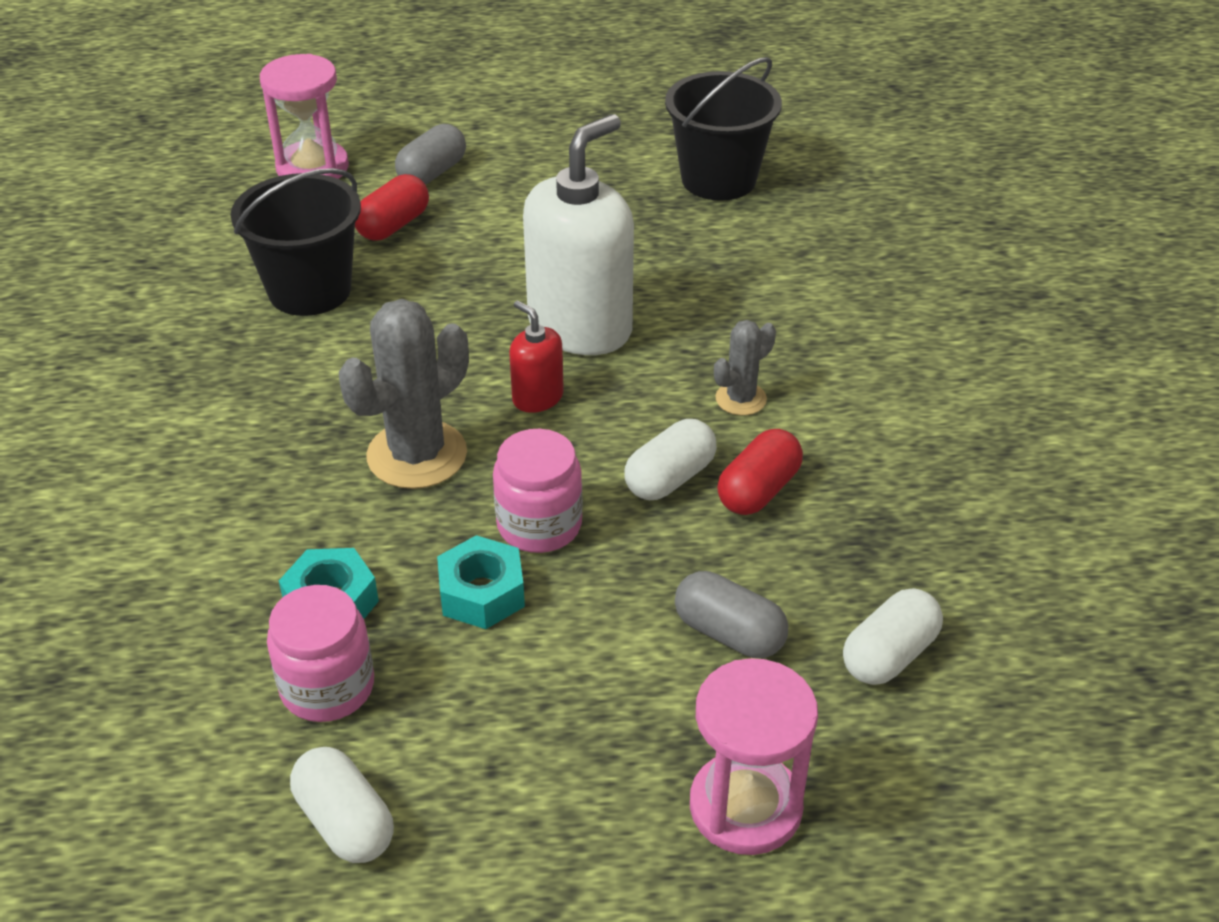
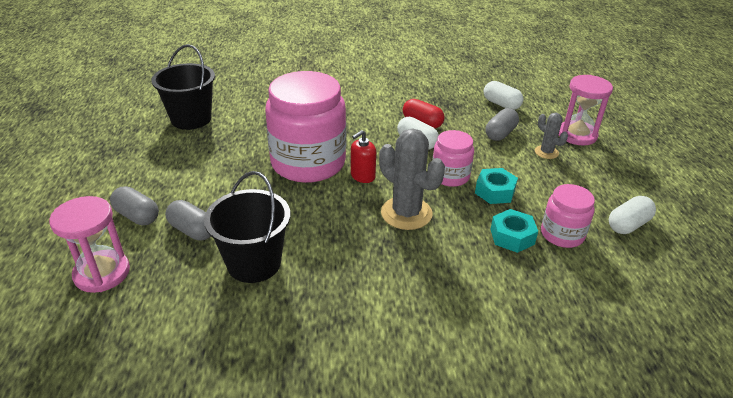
camera: 90 degrees left, 5 degrees down
red capsule [355,174,429,241] -> grey capsule [165,200,211,241]
white soap dispenser [523,114,634,355] -> pink jar [265,71,346,183]
grey cactus [714,320,776,415] -> grey cactus moved to [535,113,568,159]

